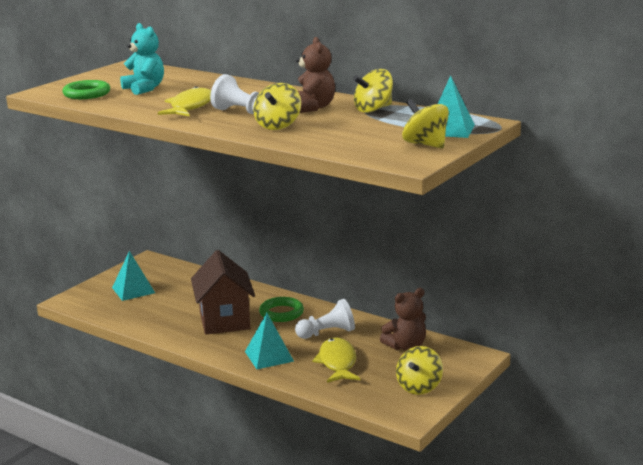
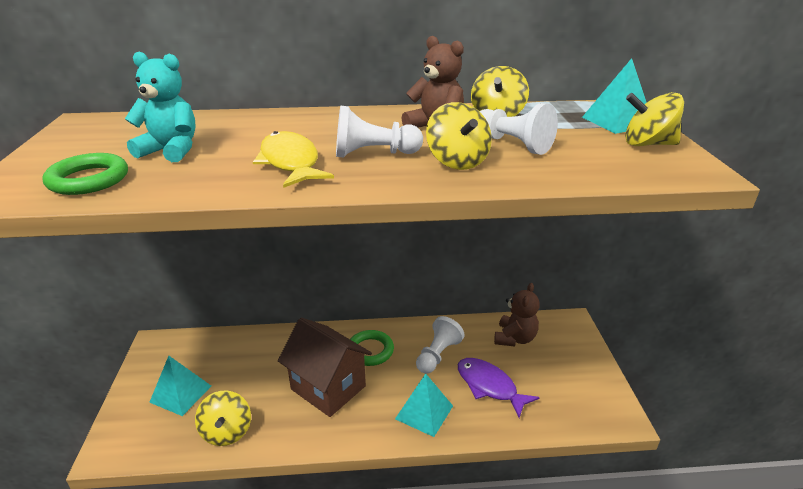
camera: 40 degrees left, 10 degrees up
yellow fish [312,337,360,383] -> purple fish [458,358,540,418]
yellow spinning top [396,346,443,395] -> yellow spinning top moved to [195,390,251,446]
none -> white pawn [479,103,558,155]

